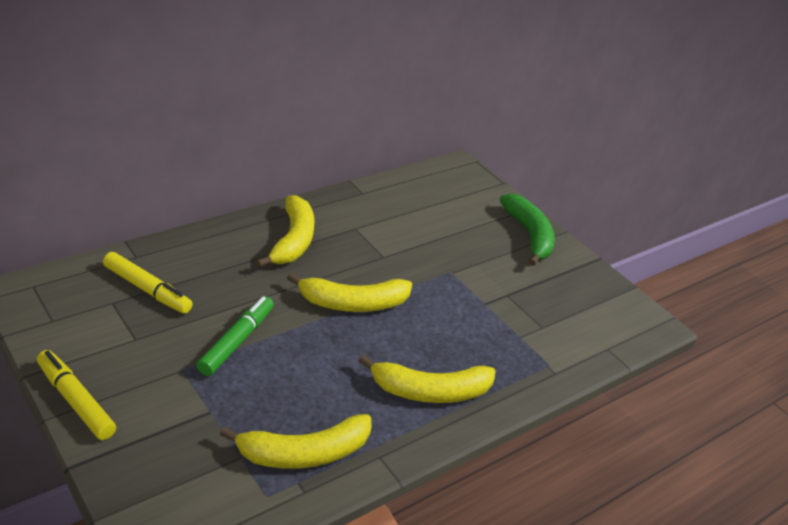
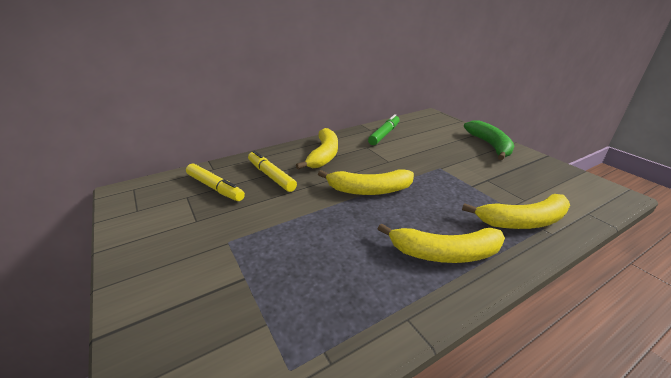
camera: 10 degrees right, 5 degrees down
yellow marker [37,350,116,440] -> yellow marker moved to [248,150,297,192]
green marker [197,296,274,376] -> green marker moved to [368,114,400,145]
yellow banana [220,414,371,469] -> yellow banana moved to [462,194,570,229]

